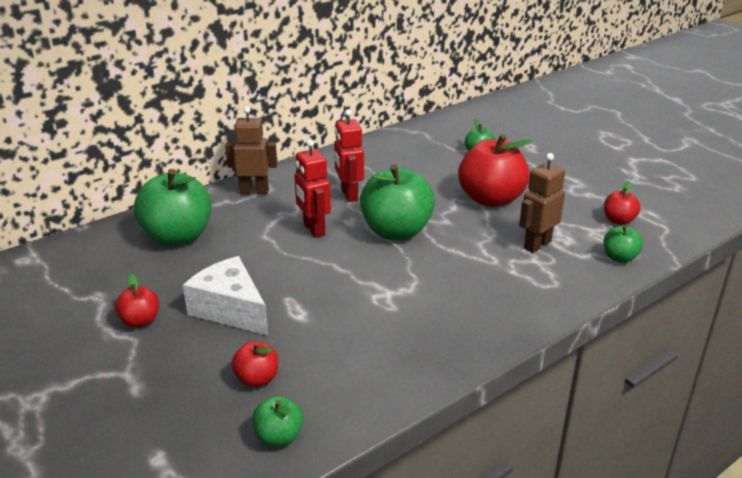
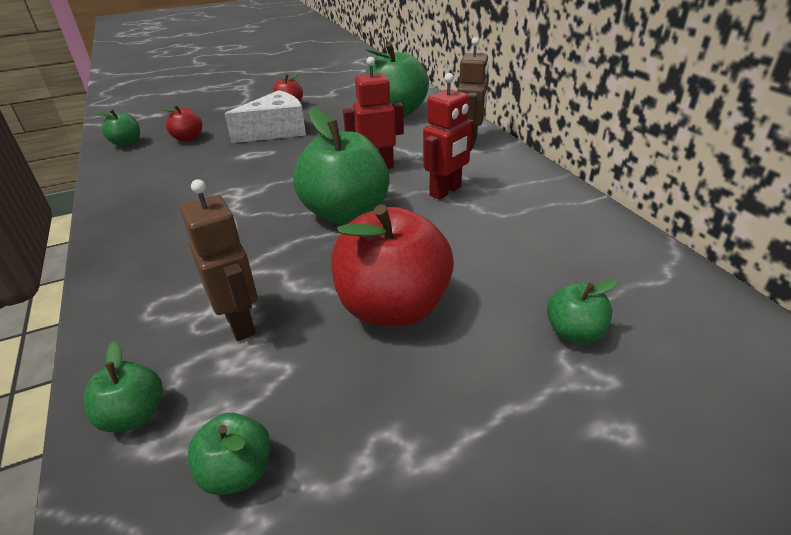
camera: 105 degrees right, 5 degrees up
red robot [334,109,364,202] -> red robot turned 135 degrees clockwise [423,73,474,200]
red apple [604,181,640,225] -> green apple [188,413,271,495]

